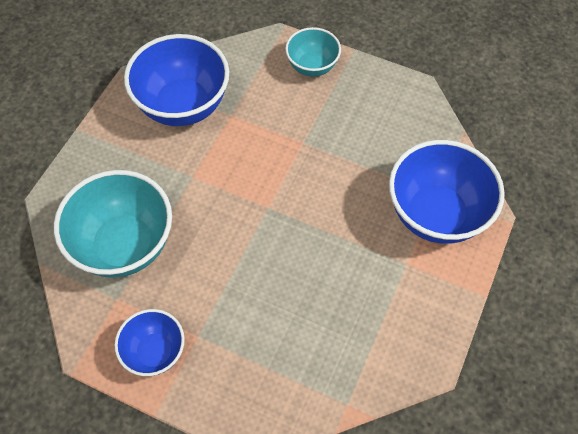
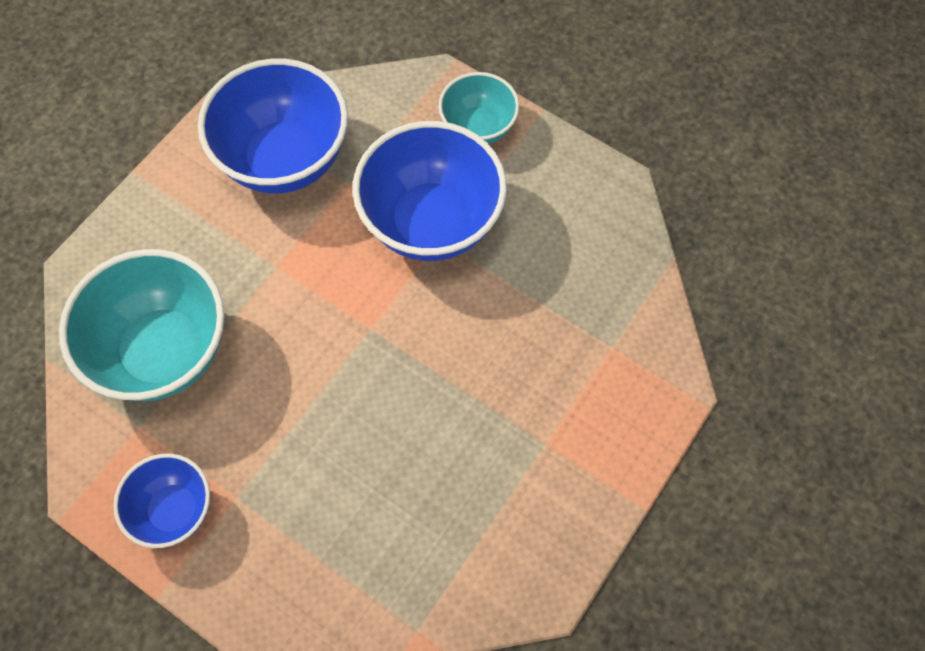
camera: 10 degrees right, 5 degrees up
blue bowl [389,140,505,244] -> blue bowl moved to [353,121,507,261]

